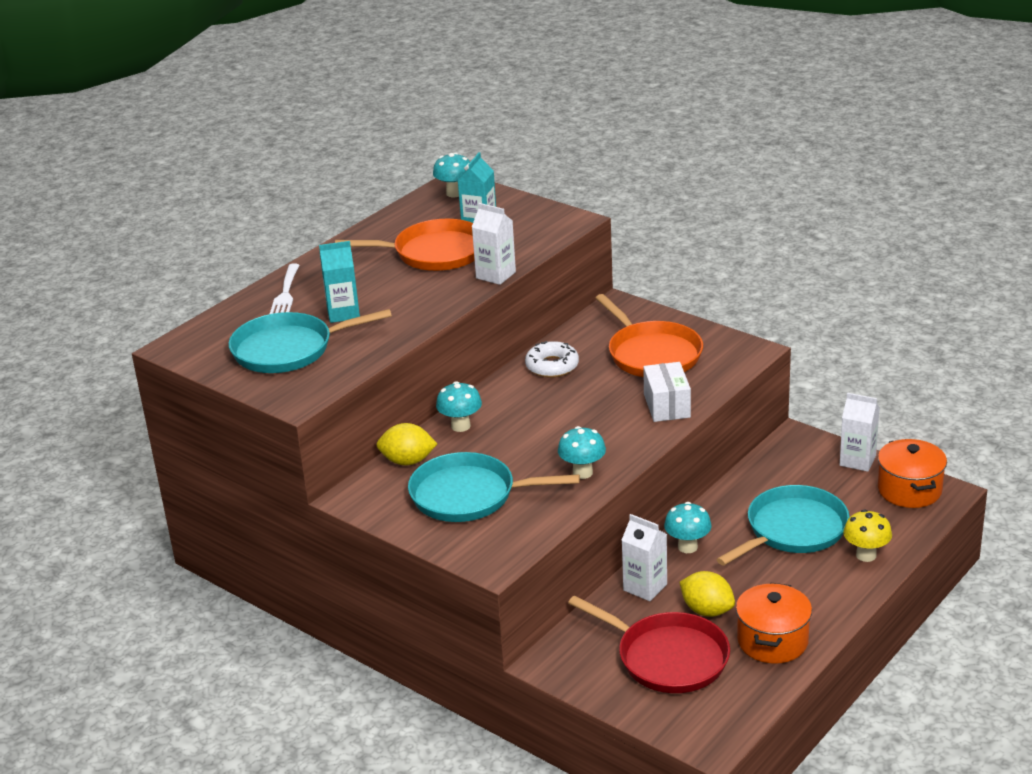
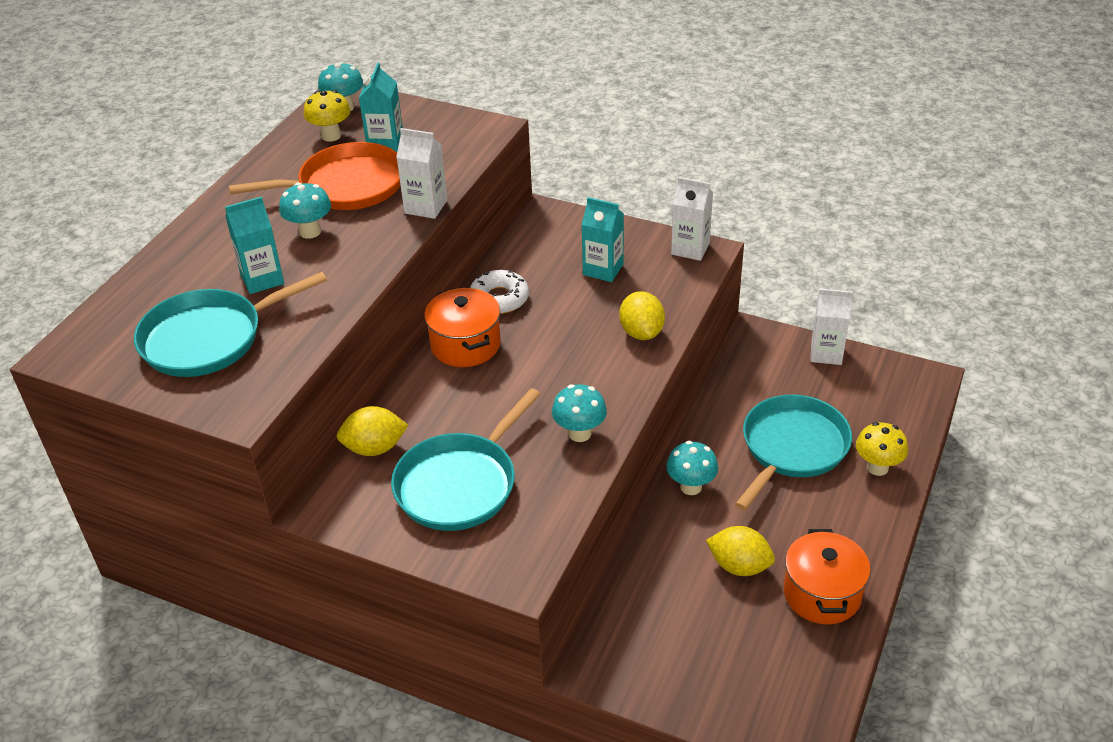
camera: 15 degrees left, 10 degrees up
white fork [270,264,299,314] -> none
turquoise pan [408,452,580,522] -> turquoise pan turned 45 degrees counterclockwise [391,388,541,531]
turquoise mushroom [436,381,482,432] -> turquoise mushroom moved to [279,182,331,239]
red pan [568,596,730,693] -> none
orange pan [596,294,703,377] -> turquoise carton [581,197,624,282]
white carton [621,514,667,601] -> white carton moved to [671,177,713,261]
white box [643,362,691,422] -> yellow lemon [619,291,665,340]
orange pot [878,439,947,508] -> orange pot moved to [424,288,501,367]
none -> yellow mushroom [304,90,351,142]

